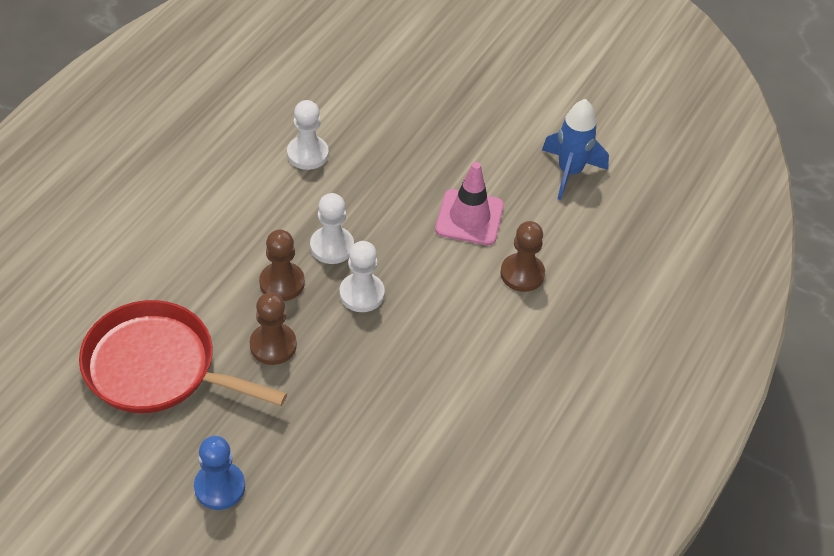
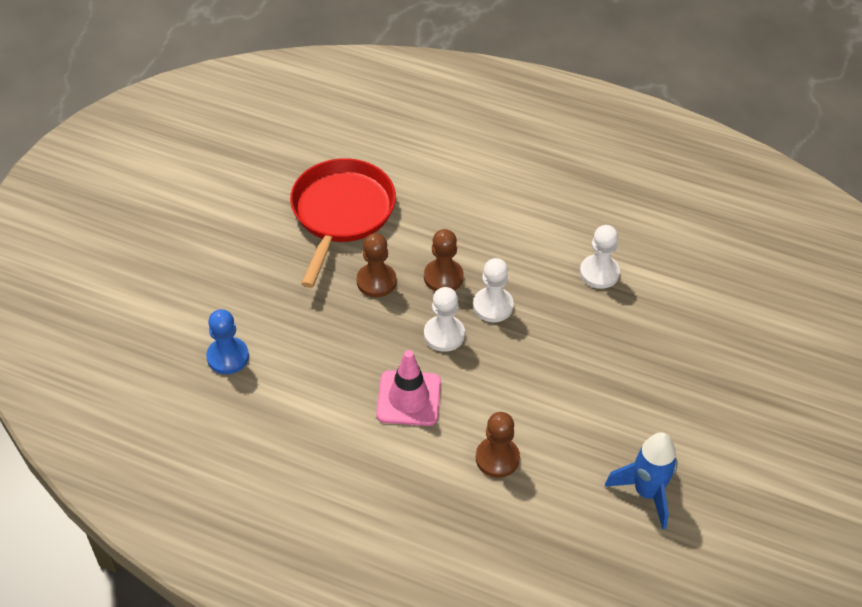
camera: 85 degrees right, 0 degrees up
blue pawn [194,436,245,510] -> blue pawn moved to [206,309,249,374]
pink traffic cone [435,162,504,245] -> pink traffic cone moved to [376,350,441,426]

